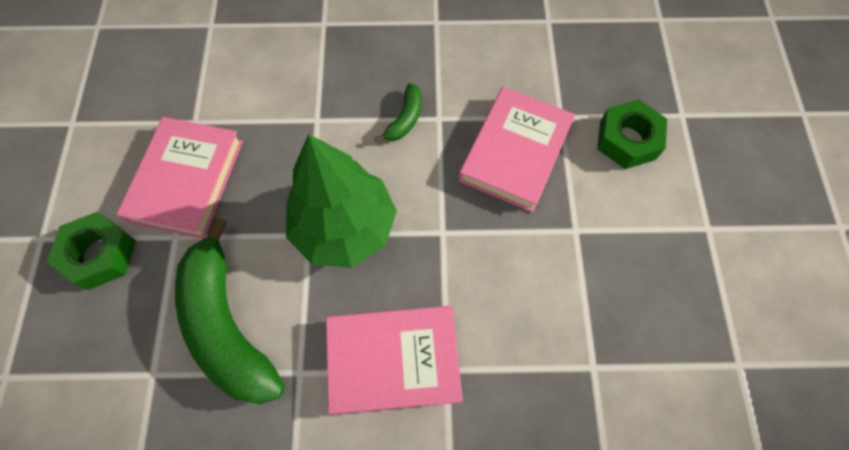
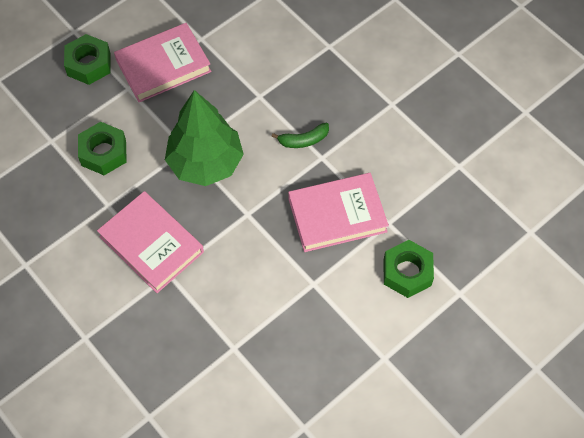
camera: 50 degrees right, 5 degrees down
green banana [175,217,285,404] -> green nut [78,122,127,175]

